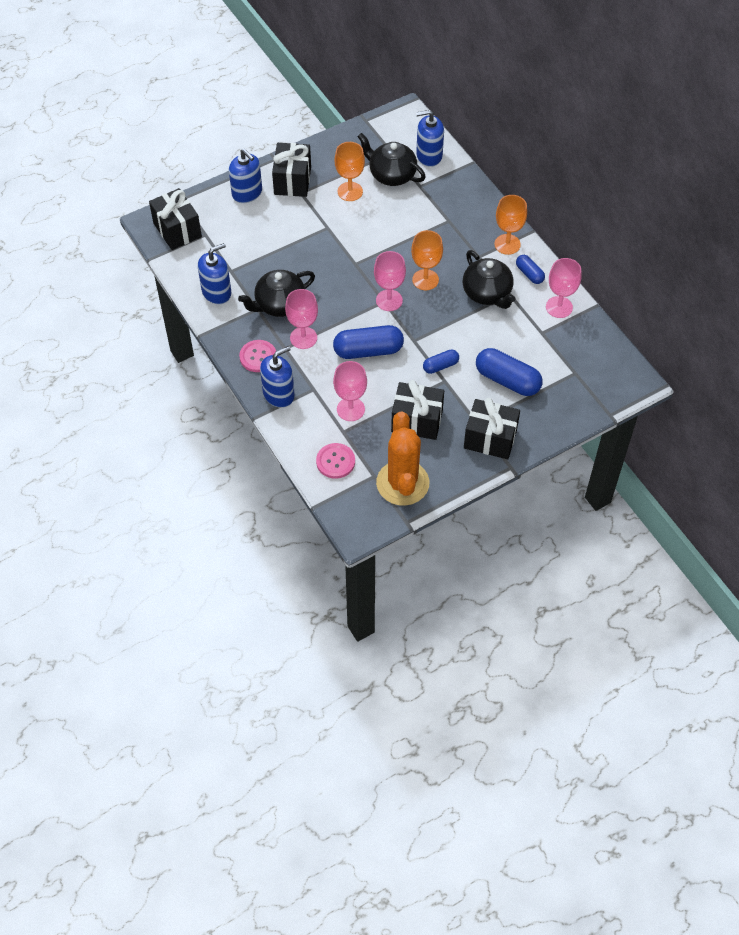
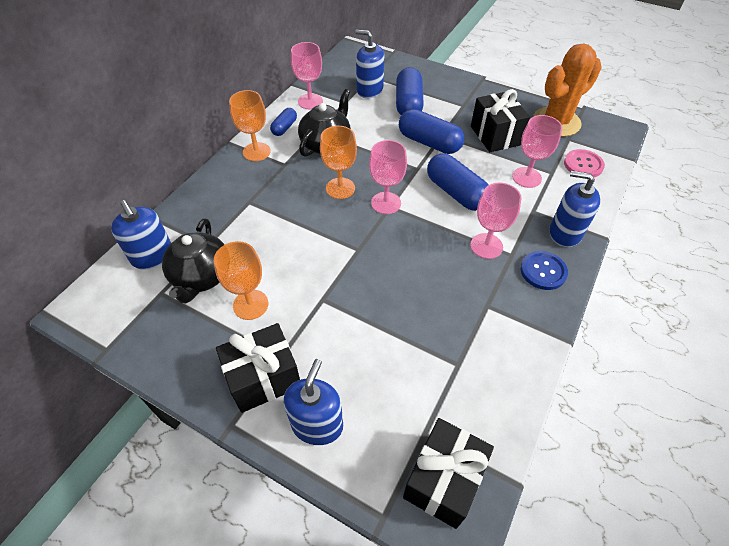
camera: 120 degrees left, 5 degrees down
blue soap dispenser [198,243,231,304] -> blue soap dispenser moved to [355,30,384,98]
black teapot [238,270,315,317] -> none
pink button [239,340,276,372] -> blue button [520,251,568,290]
blue capsule [423,350,459,374] -> blue capsule [399,109,464,154], size x1.82
black gift [464,398,520,459] -> none

